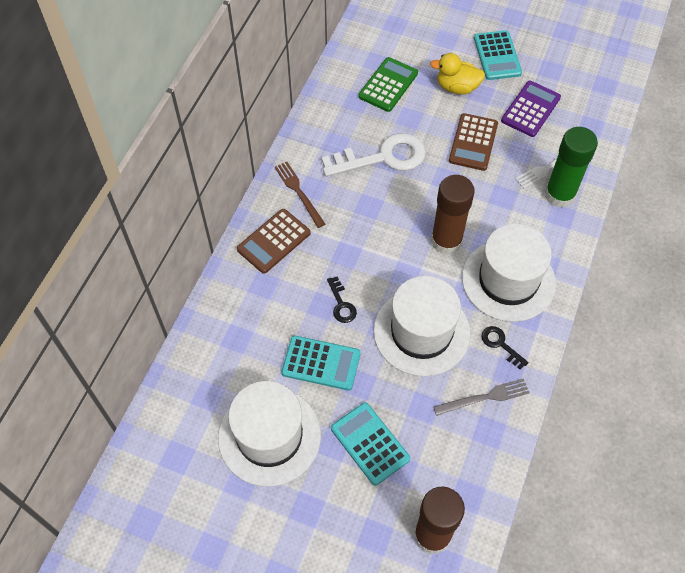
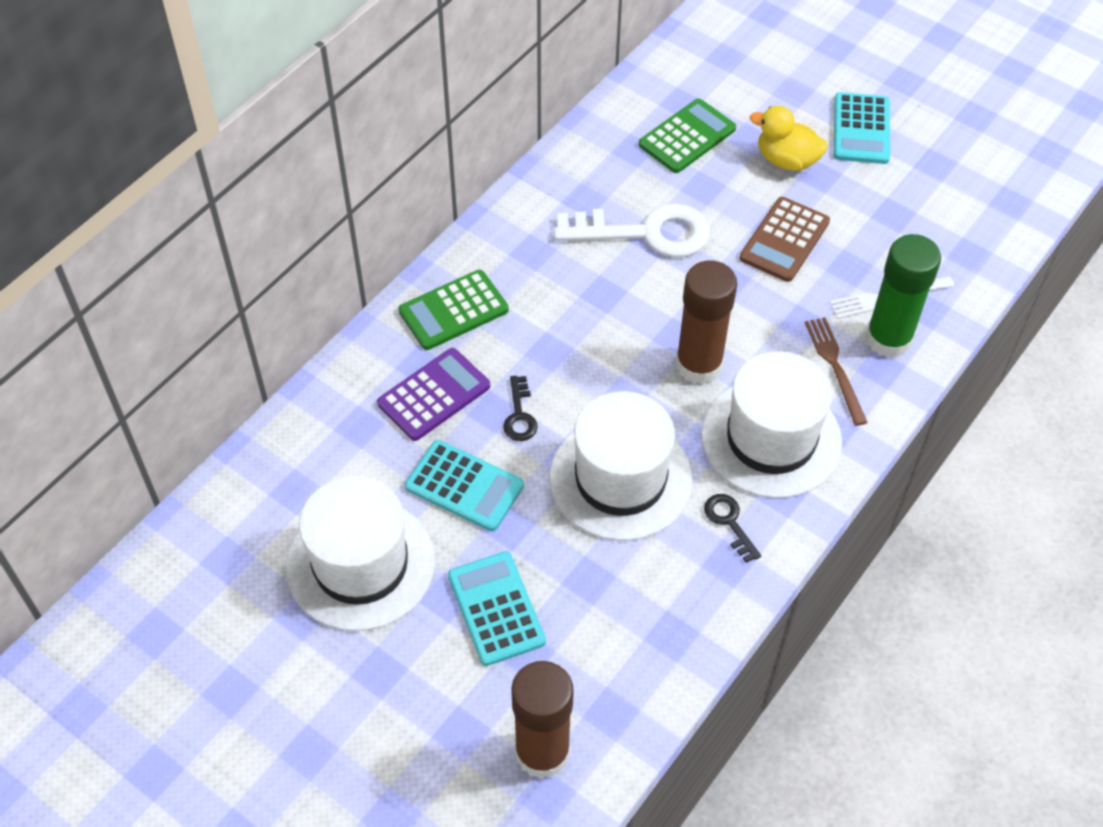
camera: 15 degrees right, 5 degrees down
brown calculator [237,209,311,274] -> green calculator [398,270,509,350]
brown fork [275,162,325,228] -> brown fork moved to [805,317,868,426]
grey fork [433,378,530,416] -> none
purple calculator [501,81,561,137] -> purple calculator moved to [377,348,490,441]

